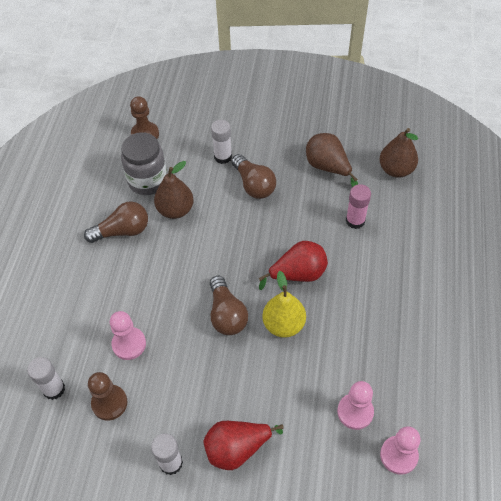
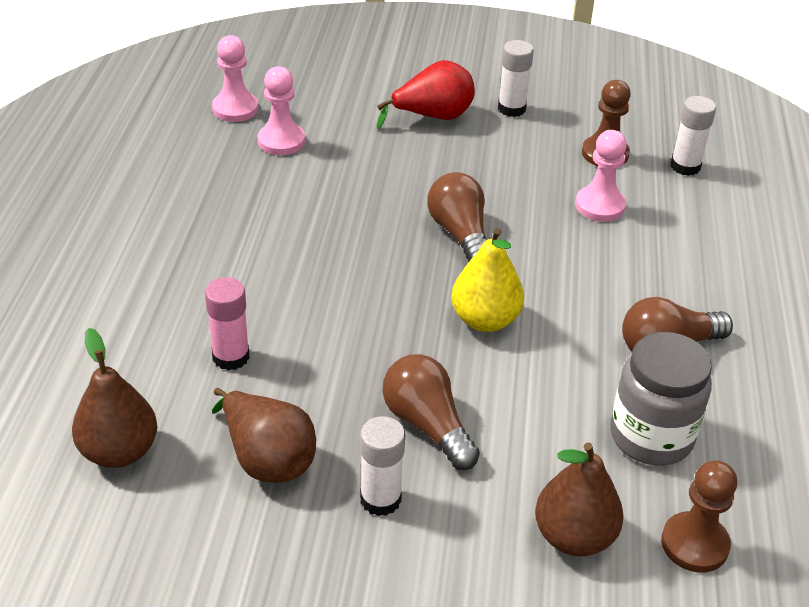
camera: 175 degrees right, 15 degrees down
brown pear [154,161,194,219] -> brown pear moved to [535,443,624,556]
white glue stick [211,120,232,164] -> white glue stick moved to [360,416,405,516]
red pear [259,241,328,290] -> none
yellow pear [262,271,306,338] -> yellow pear moved to [451,228,524,332]

